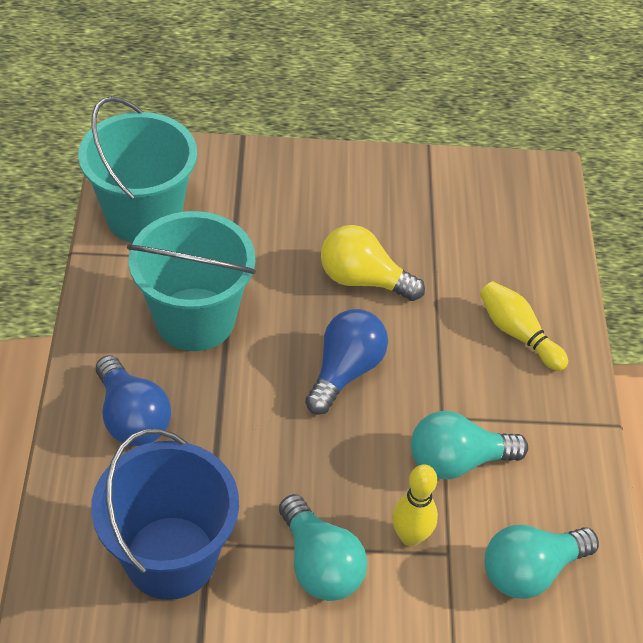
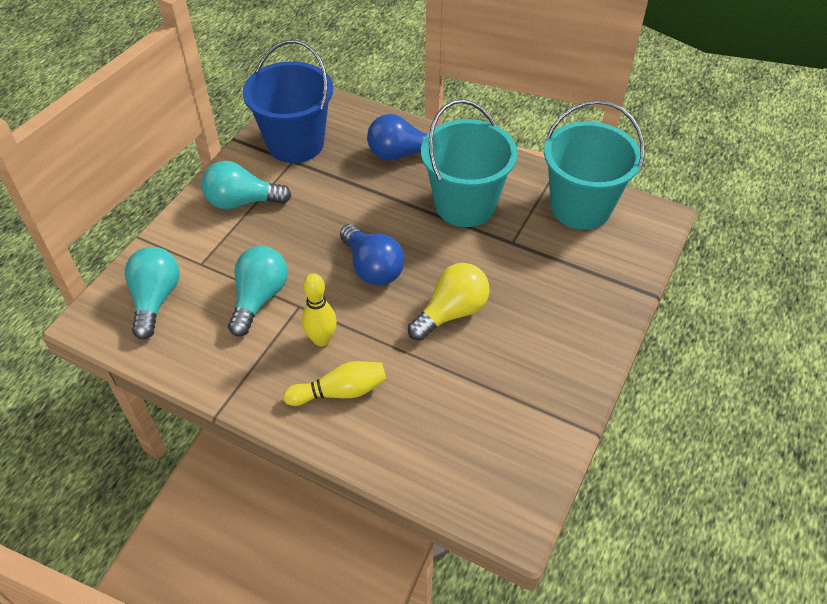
camera: 120 degrees right, 0 degrees up
yellow bowling pin [392,464,438,546] -> yellow bowling pin moved to [302,273,337,346]

